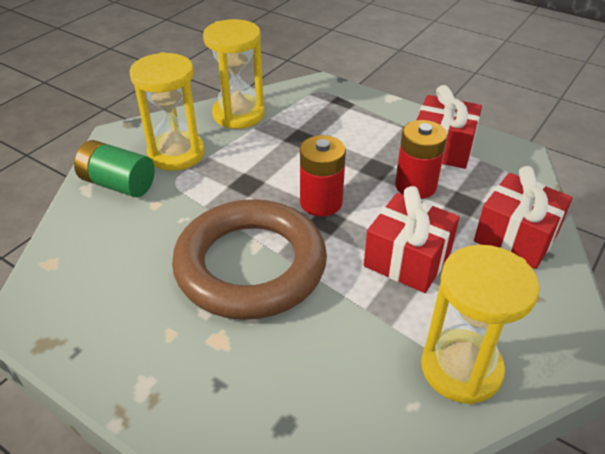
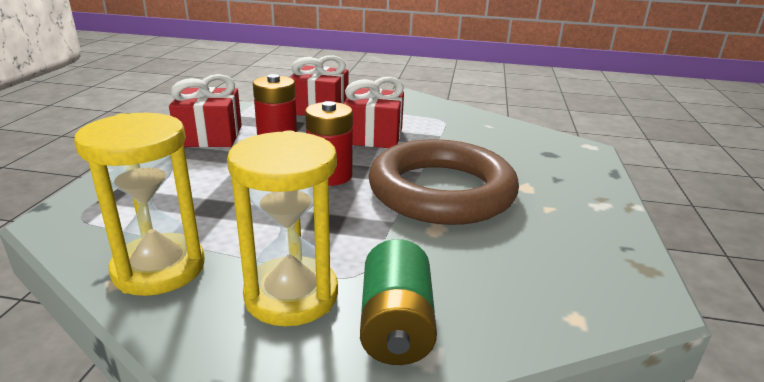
camera: 115 degrees left, 15 degrees down
yellow hourglass [421,245,540,404] -> none

